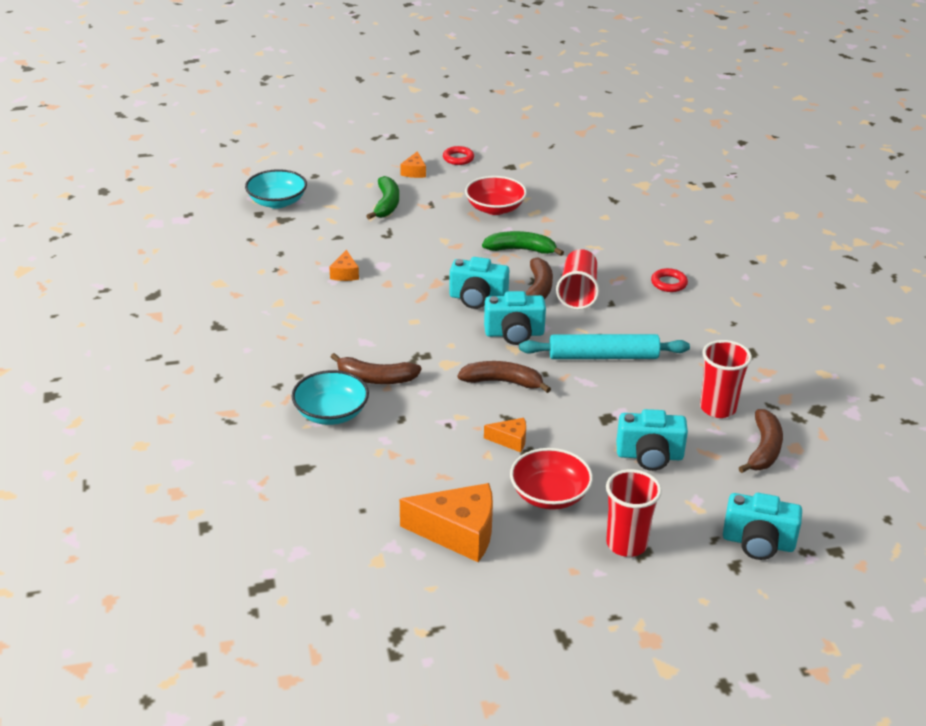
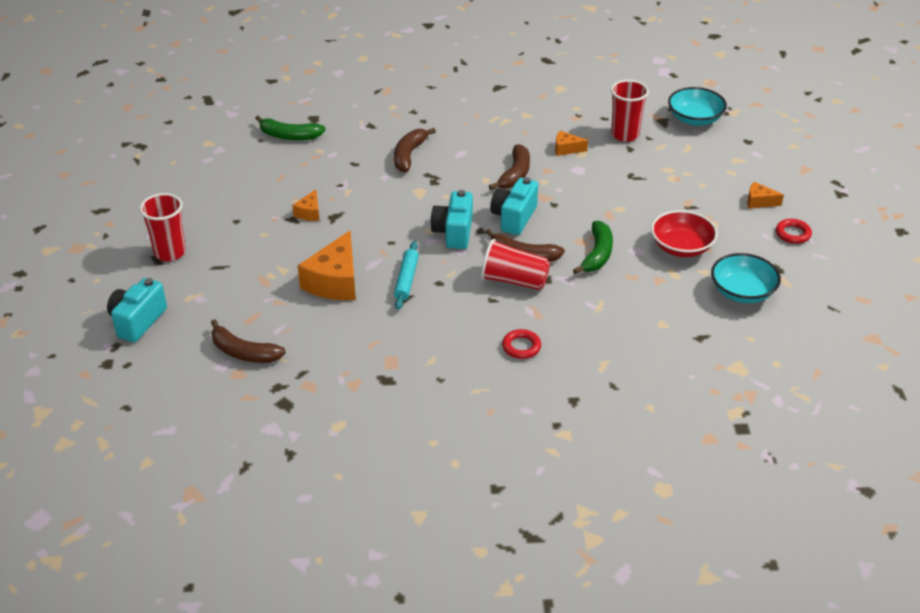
camera: 100 degrees right, 5 degrees up
turquoise bowl [292,370,369,425] -> turquoise bowl moved to [711,253,781,303]
green banana [367,176,399,220] -> green banana moved to [255,116,326,140]
orange cheese [400,483,493,562] -> orange cheese moved to [297,230,356,300]
brown banana [457,361,551,393] -> brown banana moved to [489,144,530,190]
red bowl [510,448,593,510] -> none
turquoise rolling pin [519,334,690,359] -> turquoise rolling pin [394,241,419,310], size x0.64
turquoise camera [616,409,688,471] -> none
red cup [700,340,752,418] -> red cup moved to [611,80,649,142]

